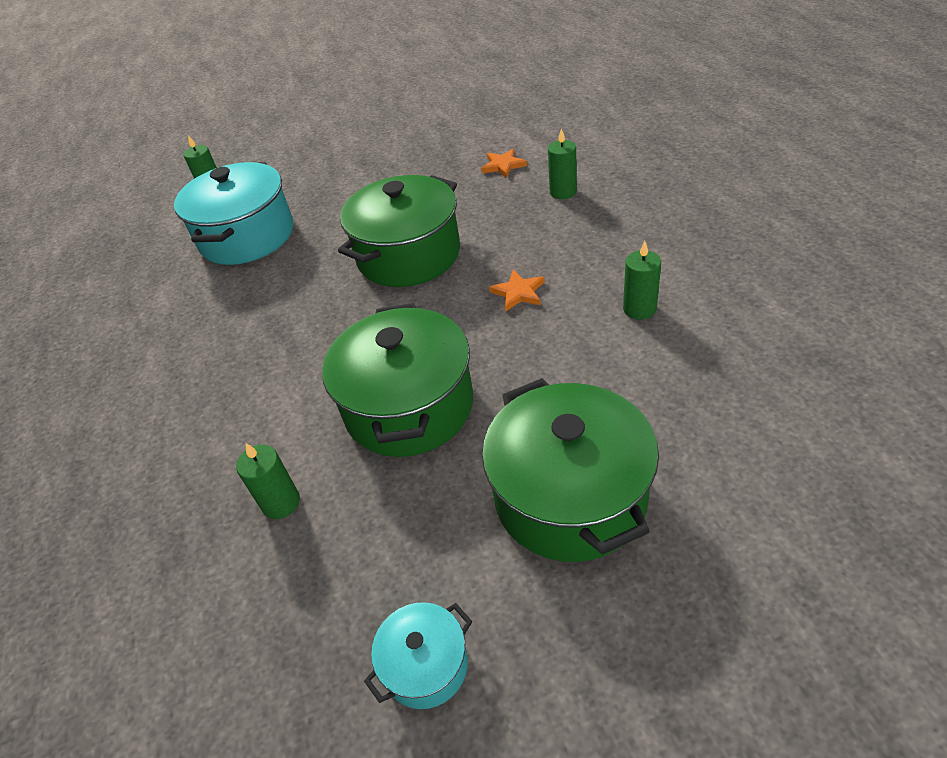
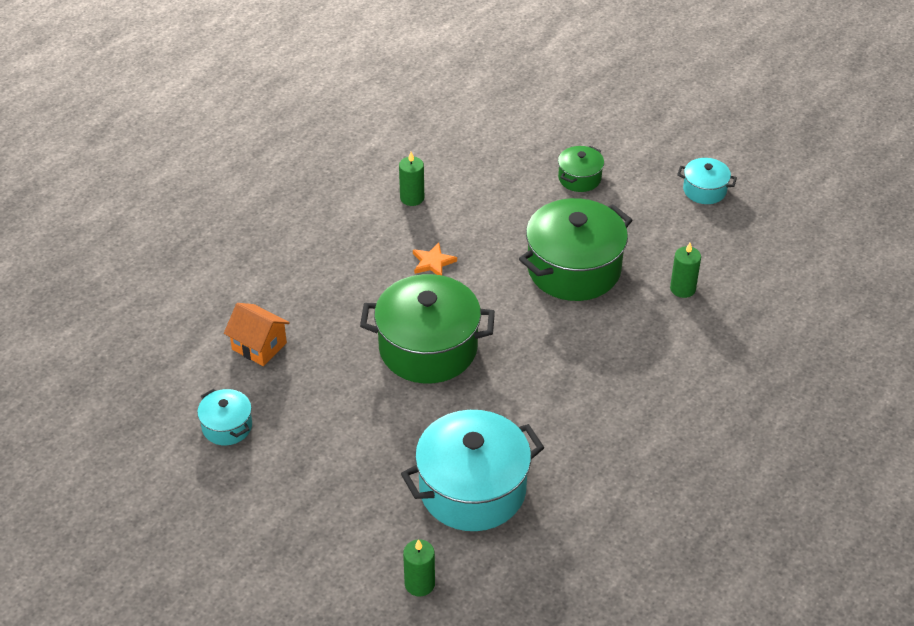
camera: 130 degrees left, 0 degrees up
orange star [481,149,527,178] -> orange house [224,303,290,366]
green pot [482,378,659,562] -> green pot [558,146,604,192], size x0.49
green candle [548,128,577,199] -> none
none -> turquoise pot [197,389,252,445]

